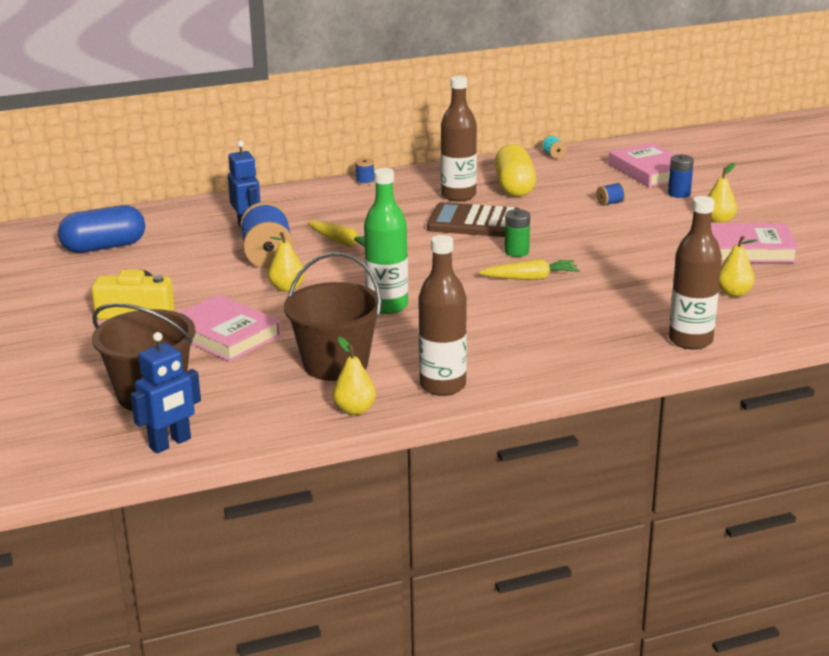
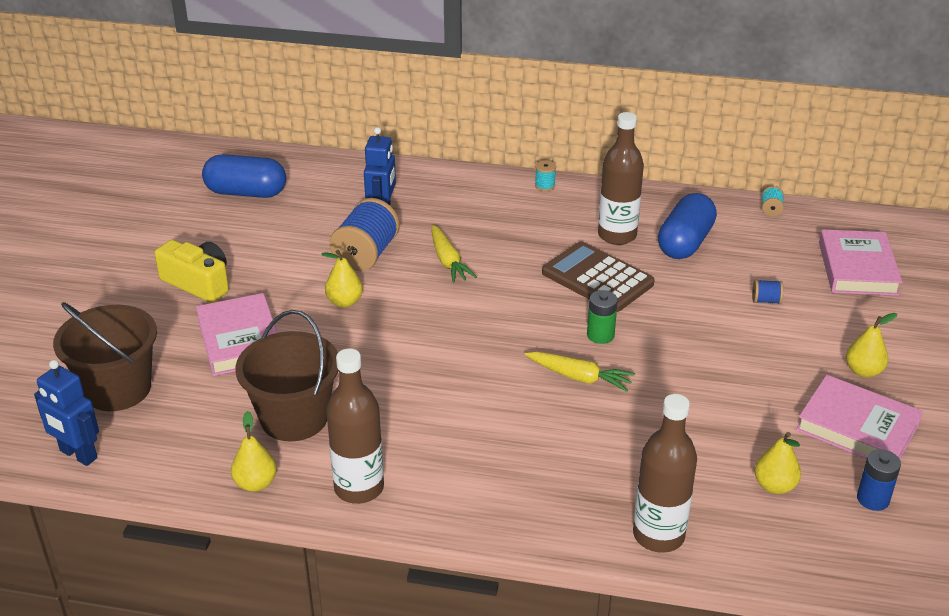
camera: 30 degrees right, 10 degrees up
blue robot [131,332,201,453] -> blue robot turned 45 degrees clockwise [34,360,99,466]
blue spool [355,158,375,185] -> turquoise spool [535,160,556,191]
green bottle [364,168,408,314] -> none
yellow capsule [494,144,536,197] -> blue capsule [658,193,717,259]
blue battery [668,154,694,198] -> blue battery moved to [857,449,901,511]

